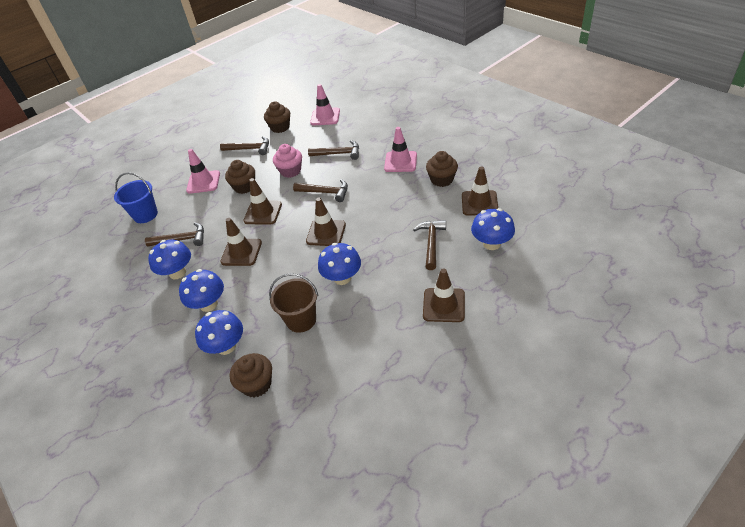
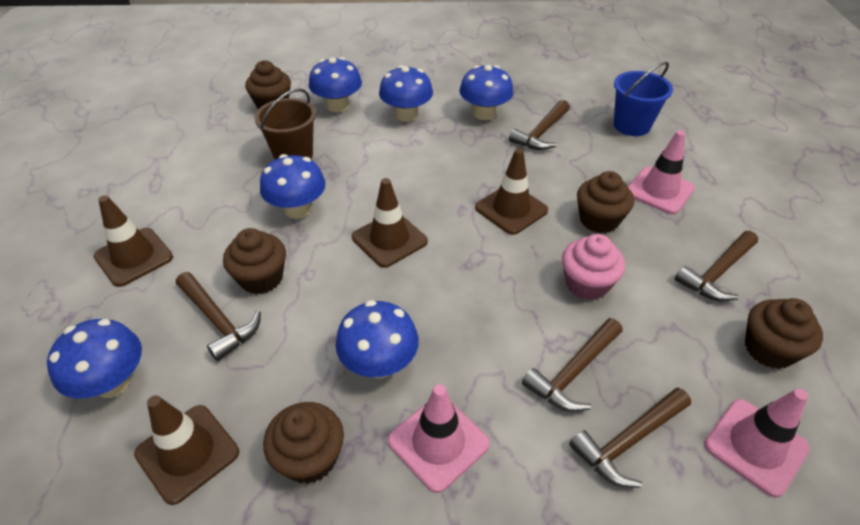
camera: 125 degrees right, 0 degrees up
brown traffic cone [220,218,262,266] -> none
brown hammer [293,179,348,202] -> brown hammer moved to [569,387,691,488]
none -> brown cupcake [223,228,286,294]
none -> blue mushroom [336,300,419,379]

